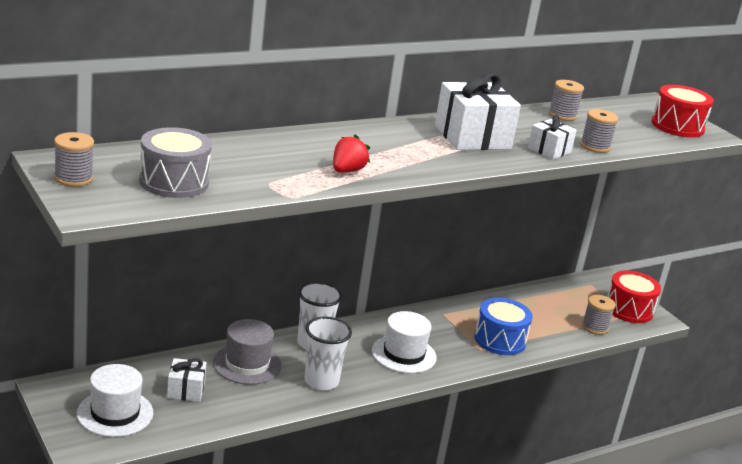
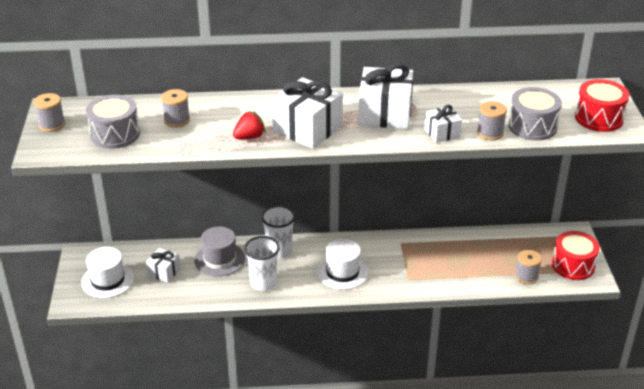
camera: 30 degrees right, 10 degrees up
blue drum [474,298,533,355] -> none
grey spool [549,80,584,121] -> grey spool moved to [161,89,190,128]
none -> white gift [272,77,343,149]
none -> grey drum [508,87,562,141]

